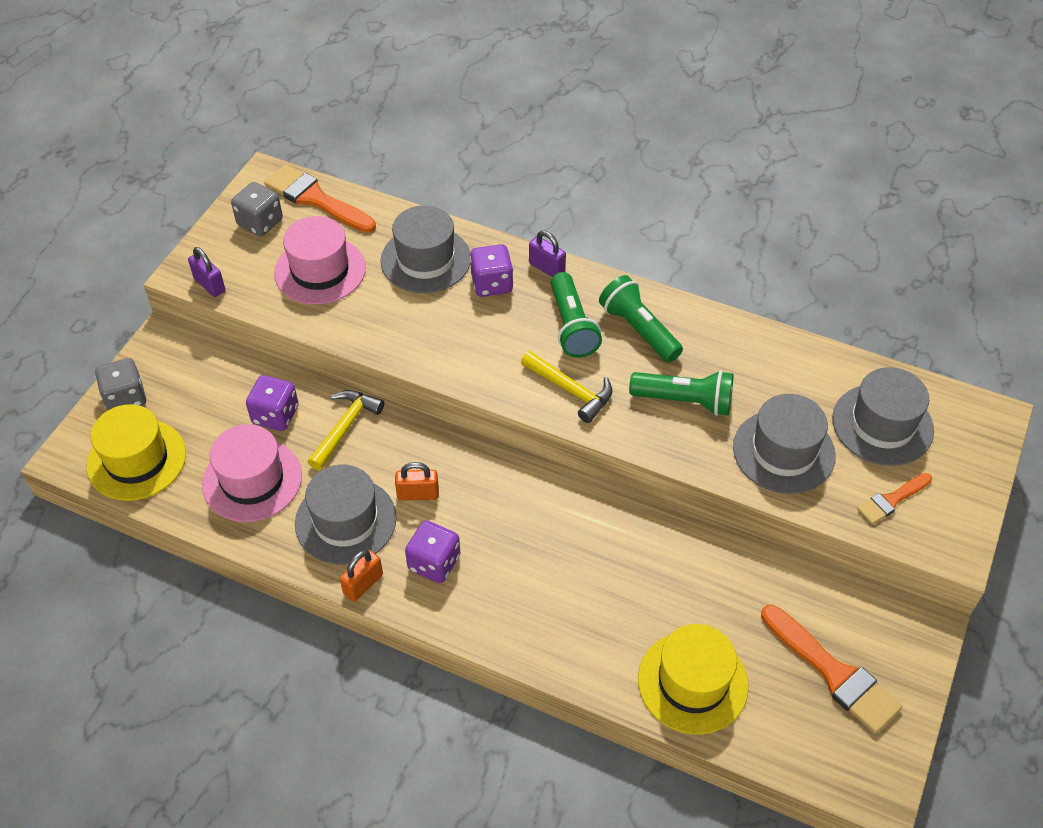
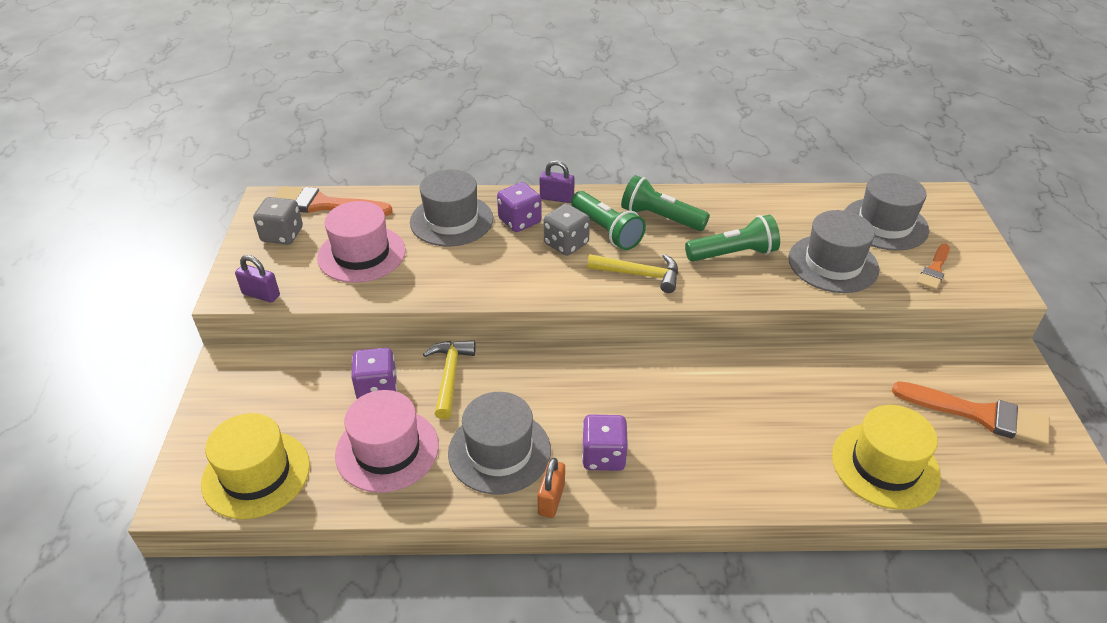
camera: 25 degrees left, 10 degrees down
grey dice [95,358,146,410] -> grey dice moved to [543,204,590,256]
orange padlock [395,462,439,501] -> none

